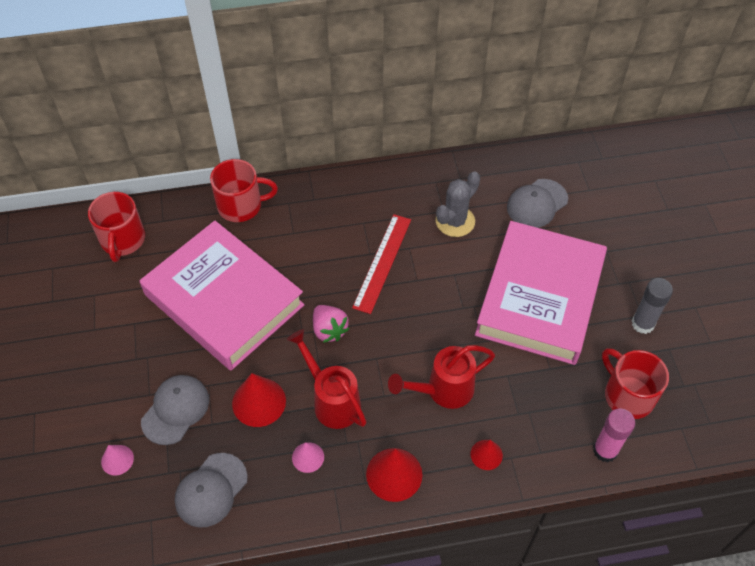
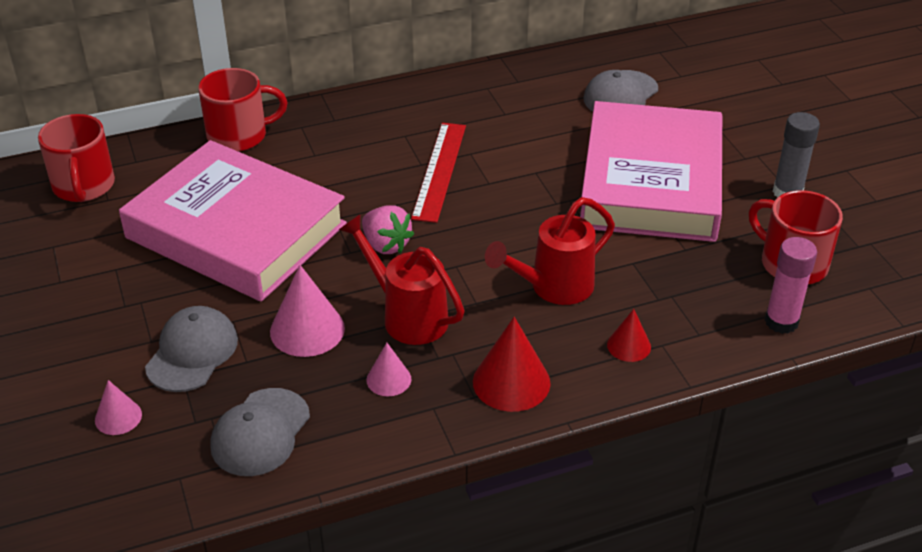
camera: 10 degrees left, 15 degrees down
red cone [232,373,286,427] -> pink cone [270,265,345,357]
grey cactus [436,171,480,237] -> none

